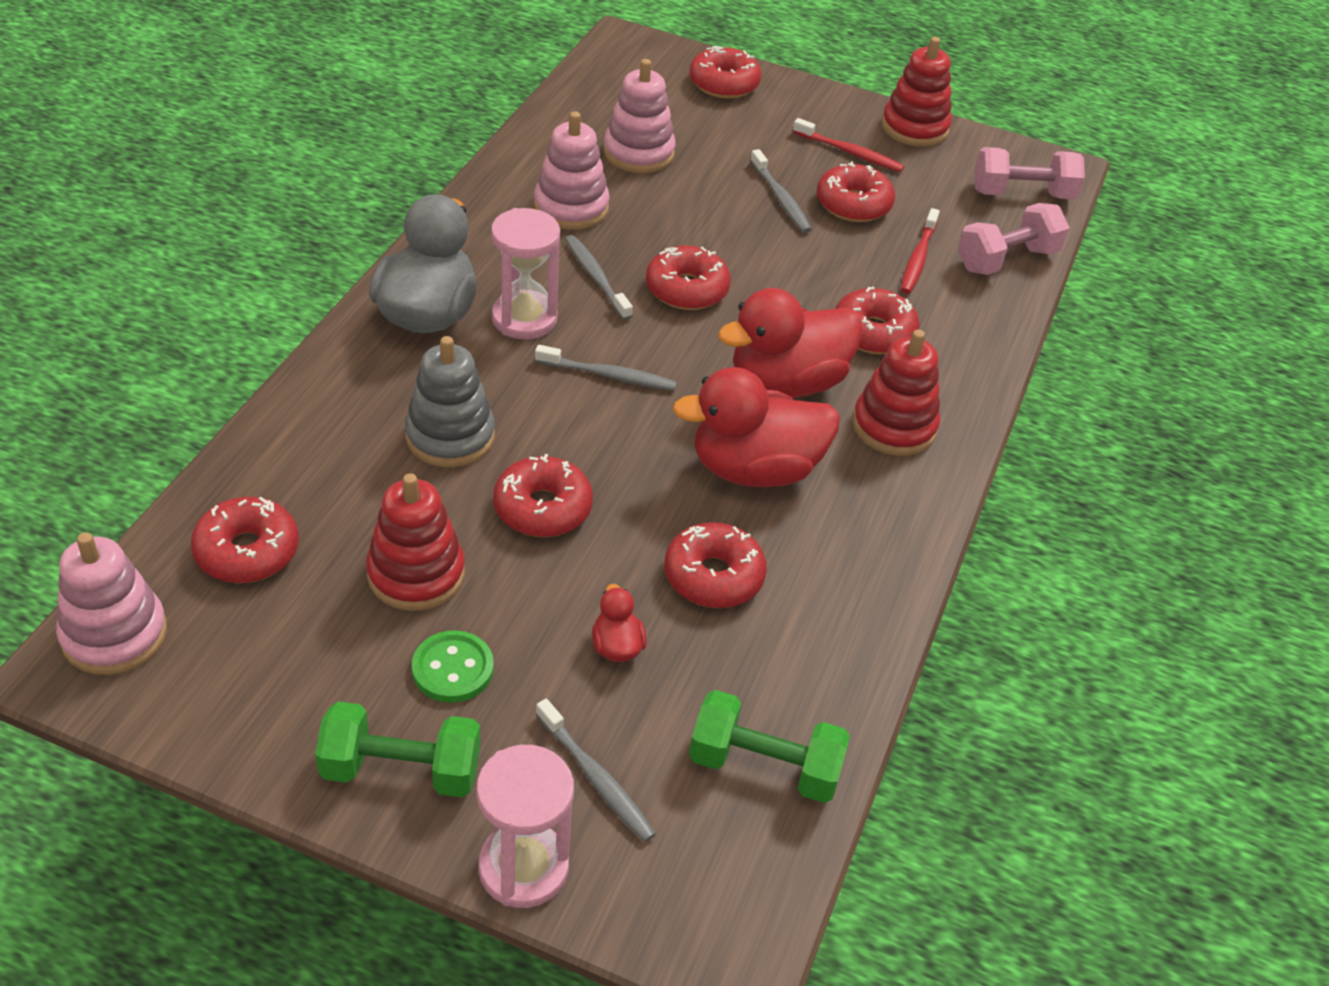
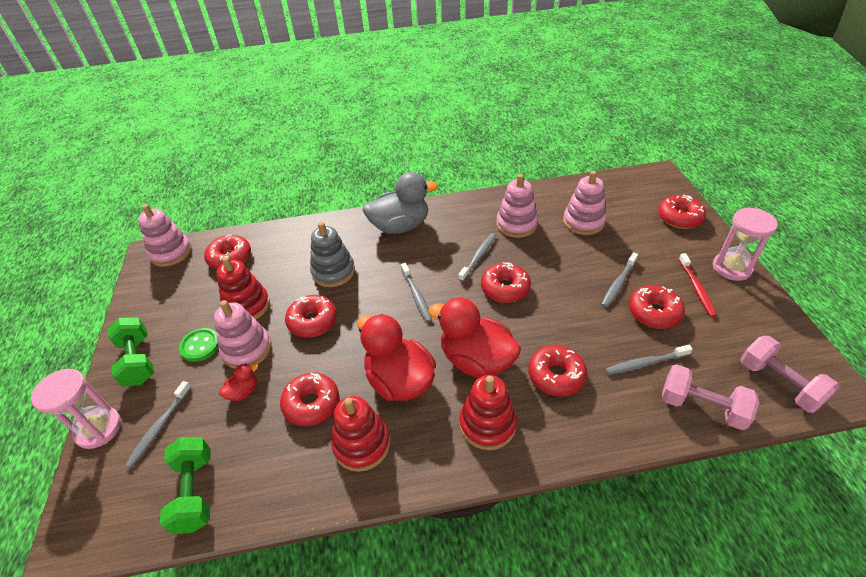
camera: 65 degrees right, 0 degrees up
pink hourglass [491,208,560,340] -> pink hourglass moved to [713,208,778,281]
red stacking toy [881,37,952,147] -> red stacking toy moved to [331,396,390,472]
red toothbrush [901,208,940,294] -> grey toothbrush [605,345,693,375]
none -> pink stacking toy [214,300,271,369]

